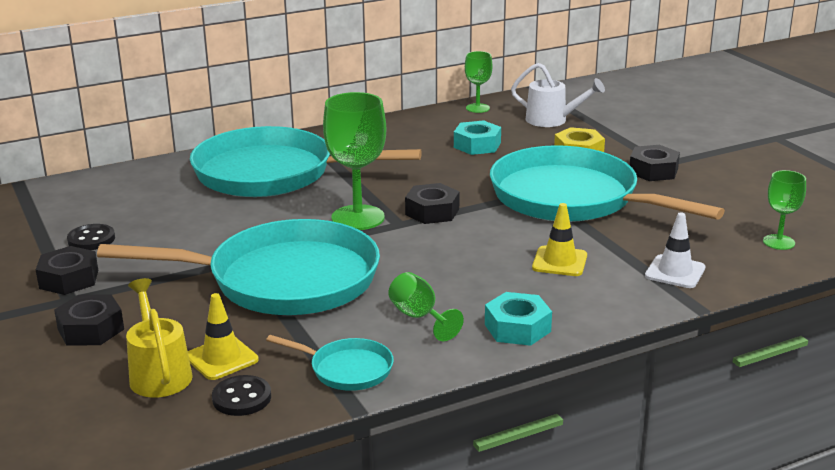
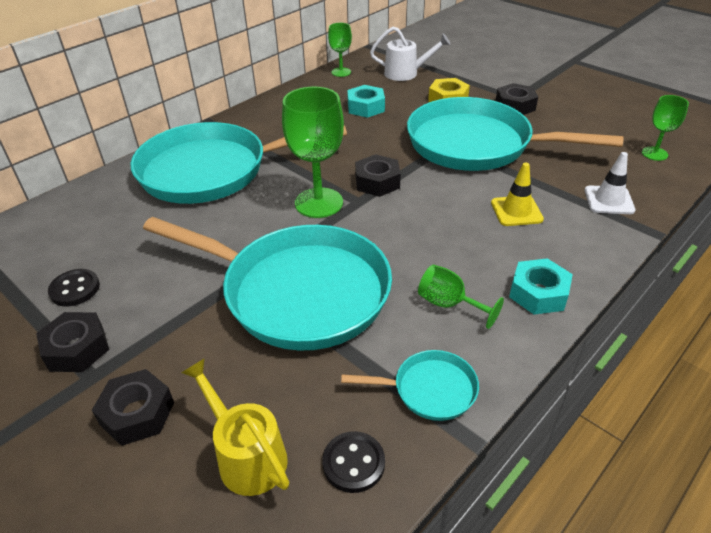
camera: 20 degrees left, 15 degrees up
turquoise pan [97,219,380,315] -> turquoise pan turned 45 degrees clockwise [143,217,392,351]
yellow traffic cone [188,293,259,380] -> none

